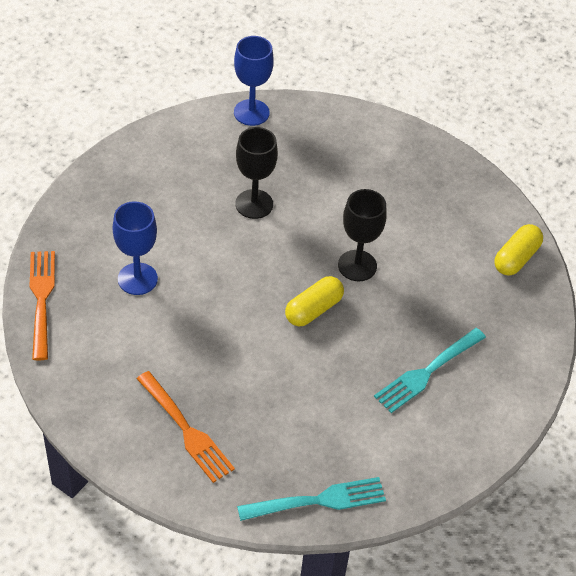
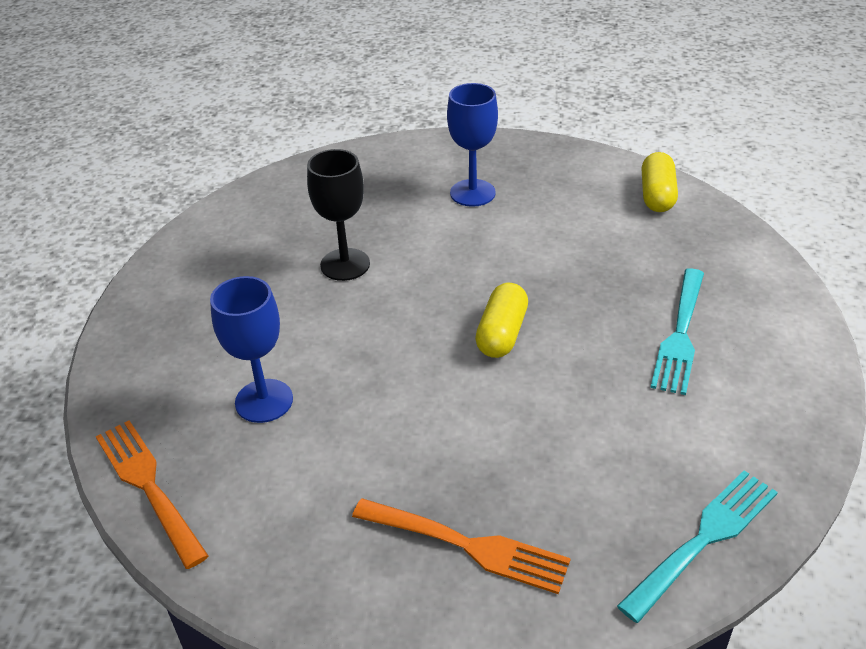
camera: 25 degrees left, 10 degrees down
blue goblet [234,36,274,126] -> blue goblet moved to [447,83,498,207]
black goblet [338,189,387,281] -> none

